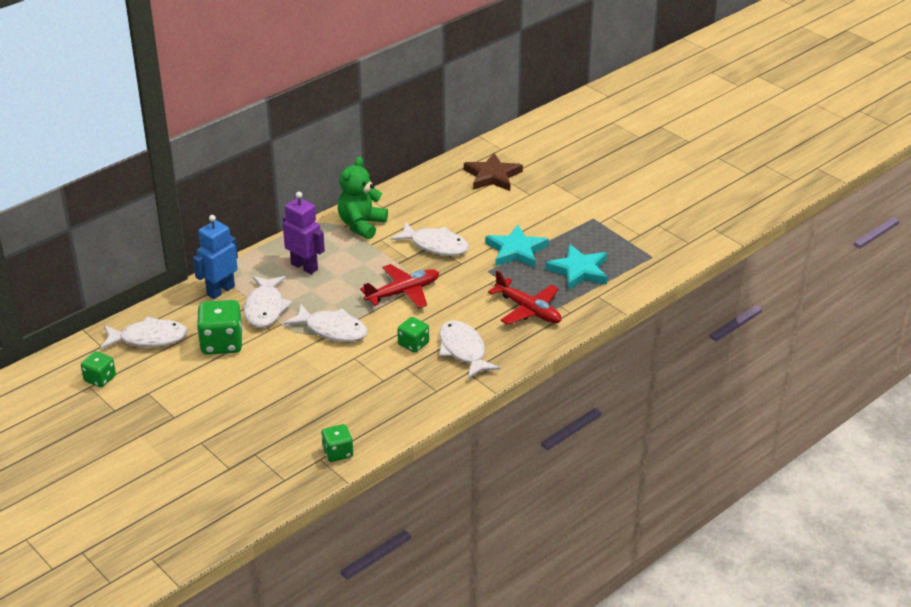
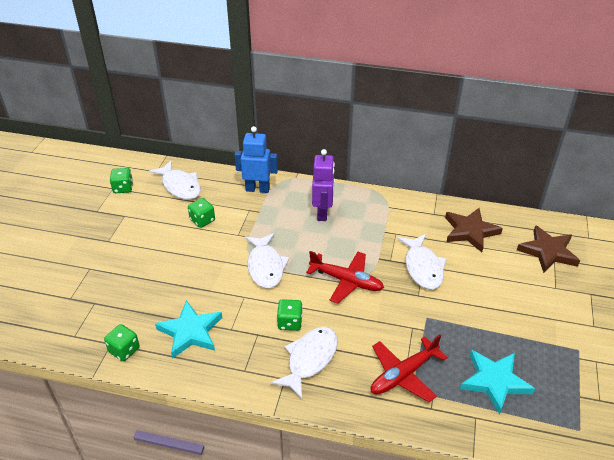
camera: 55 degrees right, 5 degrees up
green dice [197,300,243,355] -> green dice [188,198,215,228], size x0.60
white fish [244,276,292,328] -> none
green teddy bear [338,157,388,239] -> none
turquoise star [485,225,549,268] -> turquoise star moved to [155,300,222,359]
red plane [488,270,561,325] -> red plane turned 45 degrees clockwise [371,334,448,402]
none -> brown star [445,208,503,252]

